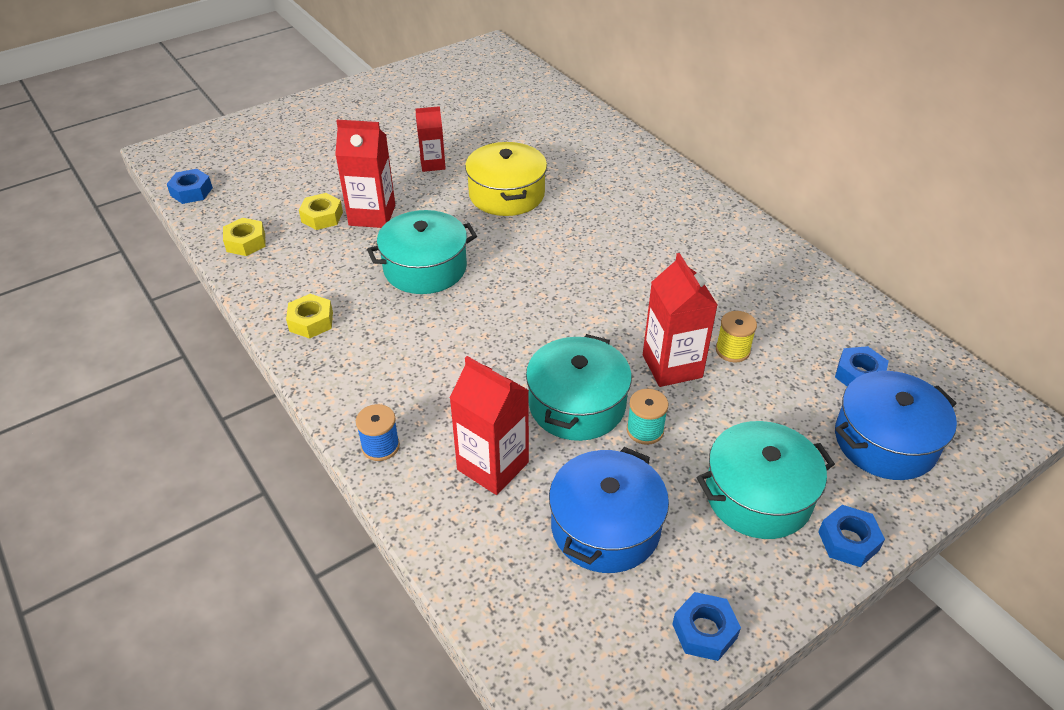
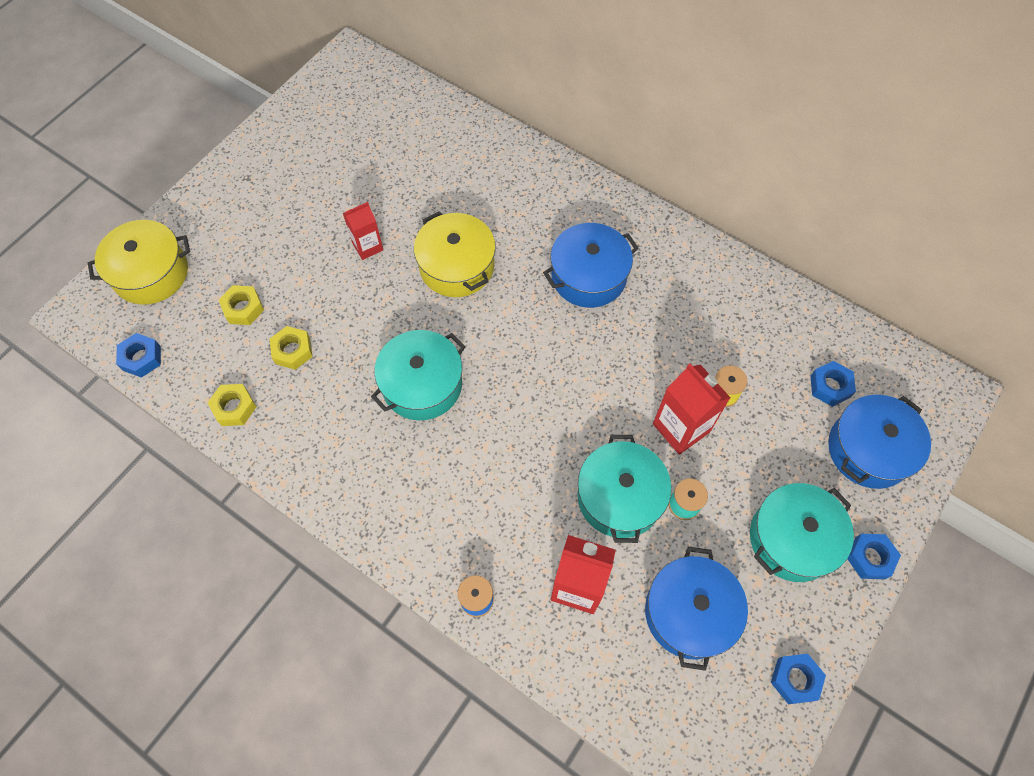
camera: 20 degrees left, 20 degrees up
yellow nut [286,294,333,339] -> yellow nut moved to [219,285,264,325]
red carton [335,120,395,228] -> none
none -> yellow pot [88,220,190,305]
none -> blue pot [543,223,639,308]

